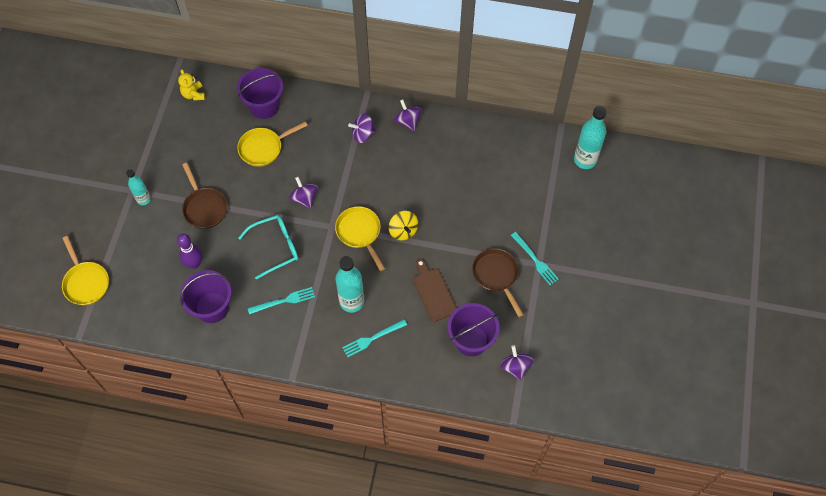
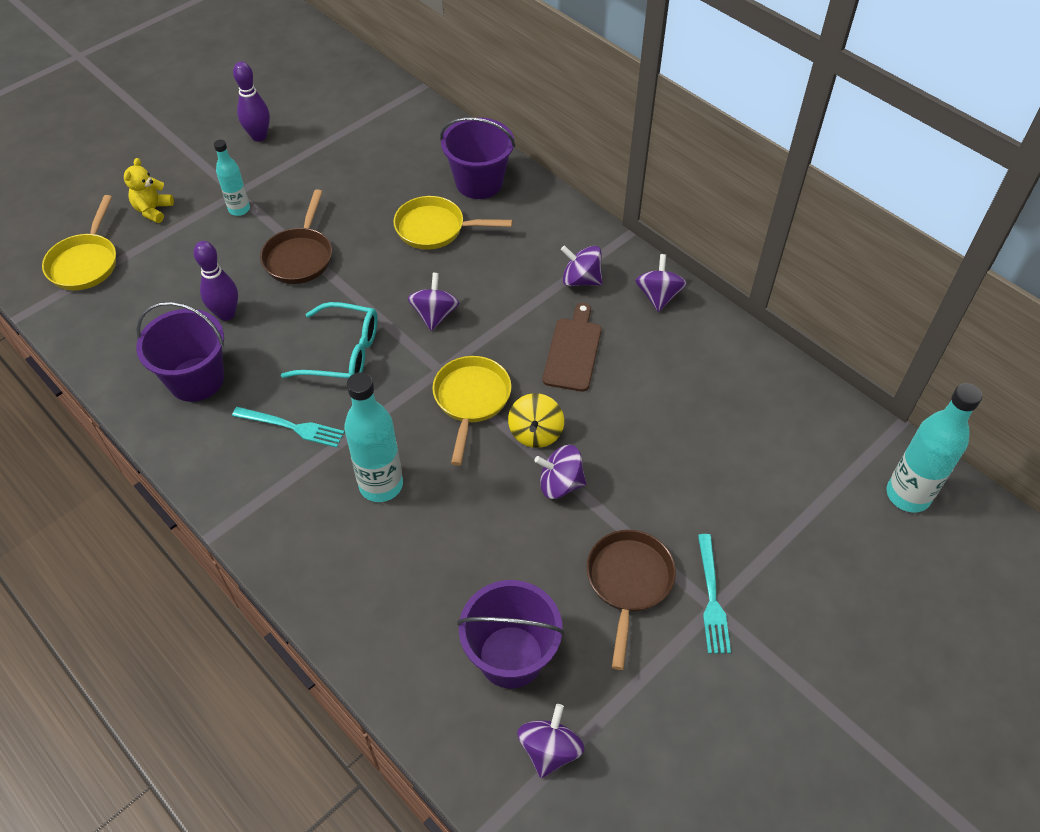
camera: 35 degrees right, 10 degrees down
yellow teddy bear [178,69,205,101] -> yellow teddy bear moved to [124,158,174,223]
turquoise fork [342,319,407,358] -> none
brown cutting board [413,259,457,322] -> brown cutting board moved to [543,303,602,392]
none -> purple bowling pin [233,61,270,141]
none -> purple spinning top [534,445,586,499]

